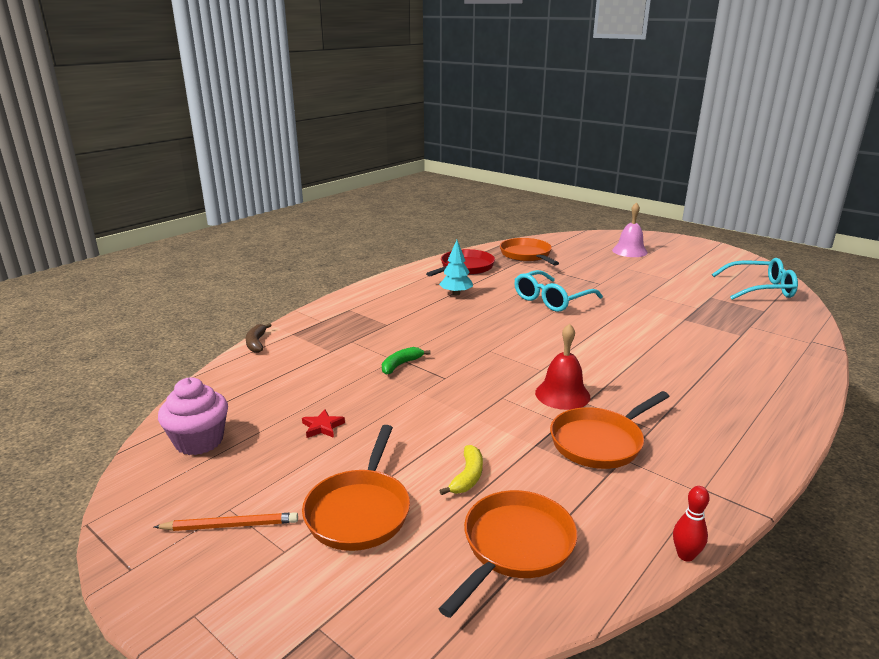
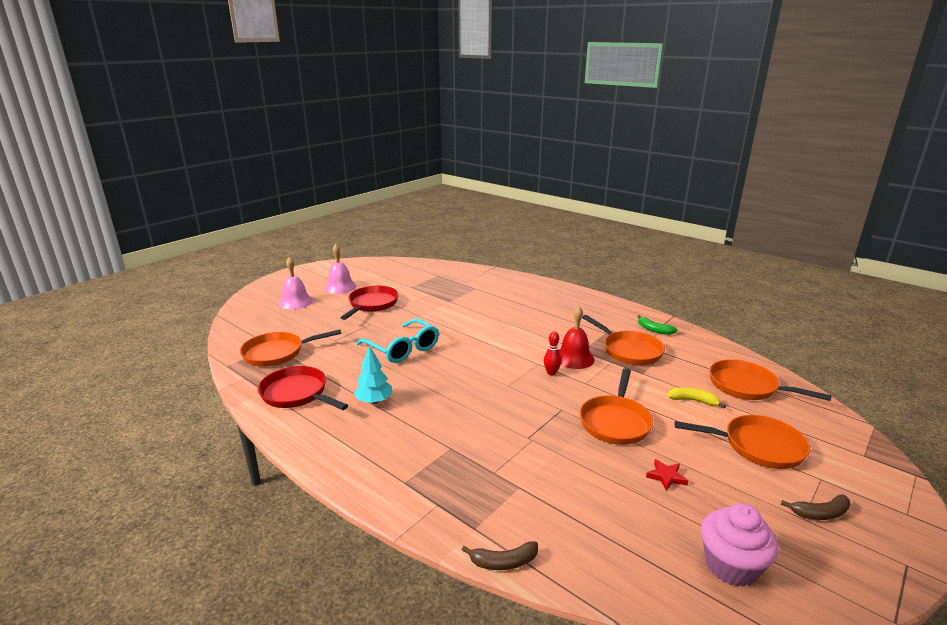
camera: 90 degrees left, 0 degrees up
orange pencil [154,512,298,531] -> brown banana [781,494,850,520]
green banana [382,347,431,375] -> green banana moved to [637,315,678,335]
red bowling pin [673,486,709,562] -> red bowling pin moved to [544,332,561,376]
turquoise glasses [712,258,798,300] -> none
none -> pink bell [324,244,356,294]
none -> red pan [340,286,399,320]
none -> orange pan [580,368,653,445]

